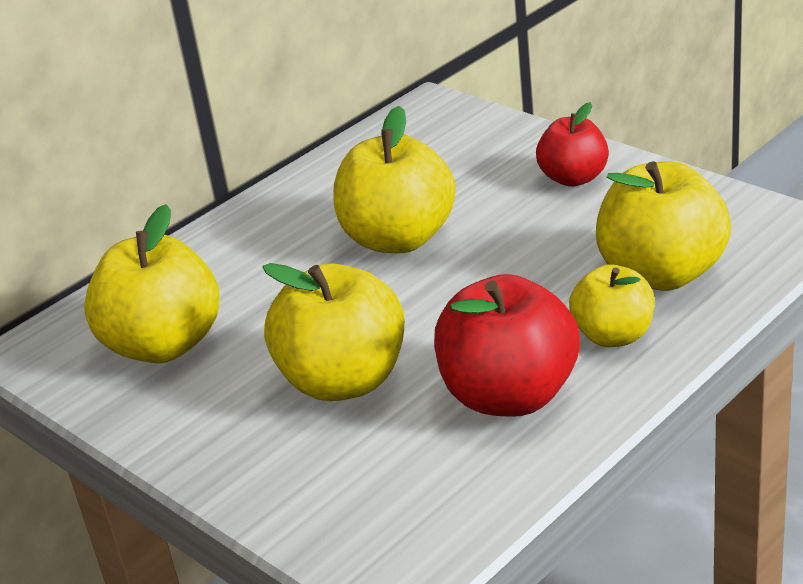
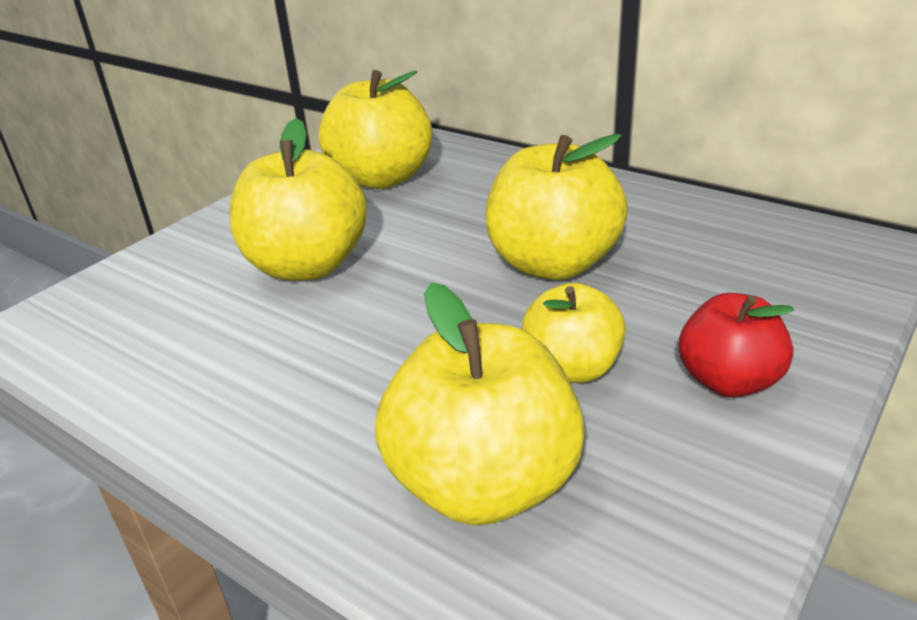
camera: 80 degrees right, 0 degrees up
red apple [434,274,580,417] -> none
yellow apple [569,265,655,347] -> yellow apple moved to [522,283,626,383]

